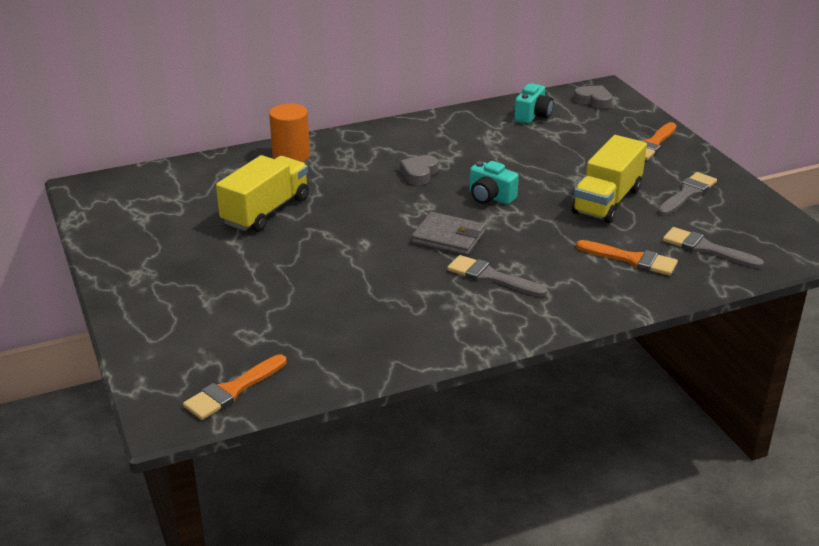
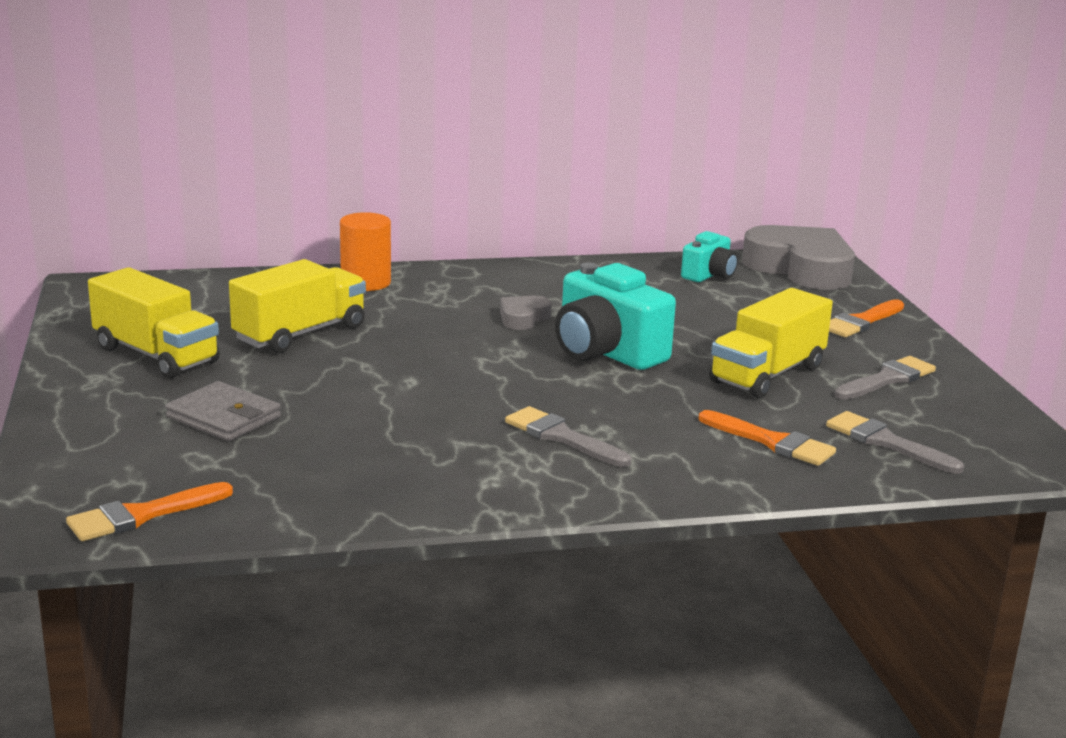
camera: 10 degrees right, 10 degrees down
grey wallet [412,212,485,256] -> grey wallet moved to [165,381,281,441]
turquoise camera [469,161,519,204] -> turquoise camera [555,262,676,370], size x1.77
grey heart [574,85,612,109] -> grey heart [742,225,855,290], size x2.19
none -> yellow truck [88,267,220,378]

